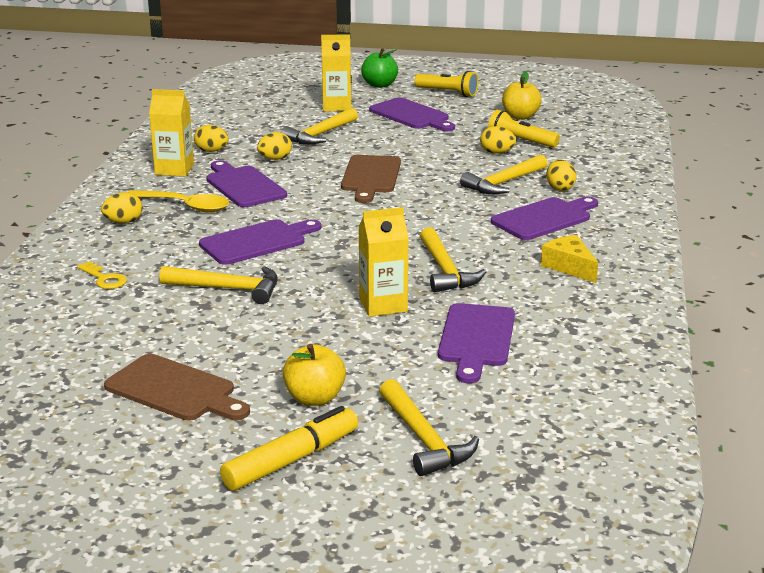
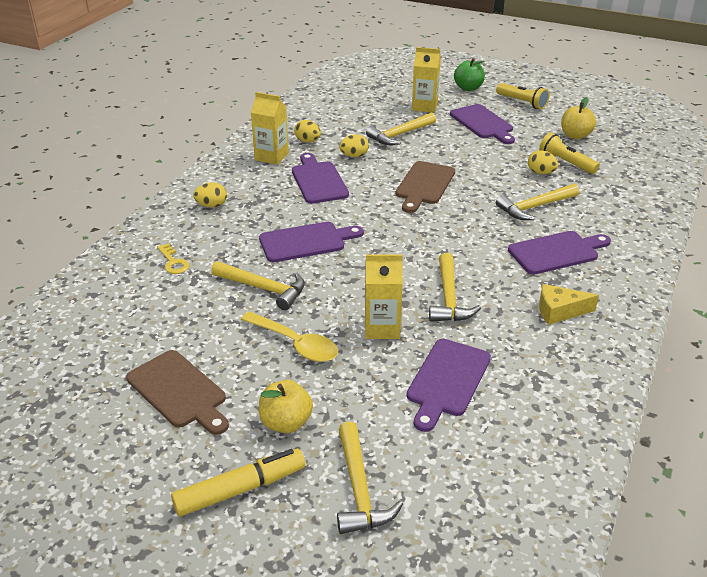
camera: 15 degrees right, 10 degrees up
yellow spoon [127,190,229,213] -> yellow spoon moved to [241,311,338,362]
yellow cheese [541,235,598,283] -> yellow cheese turned 75 degrees counterclockwise [539,284,599,325]
yellow egg [546,160,577,191] -> none

